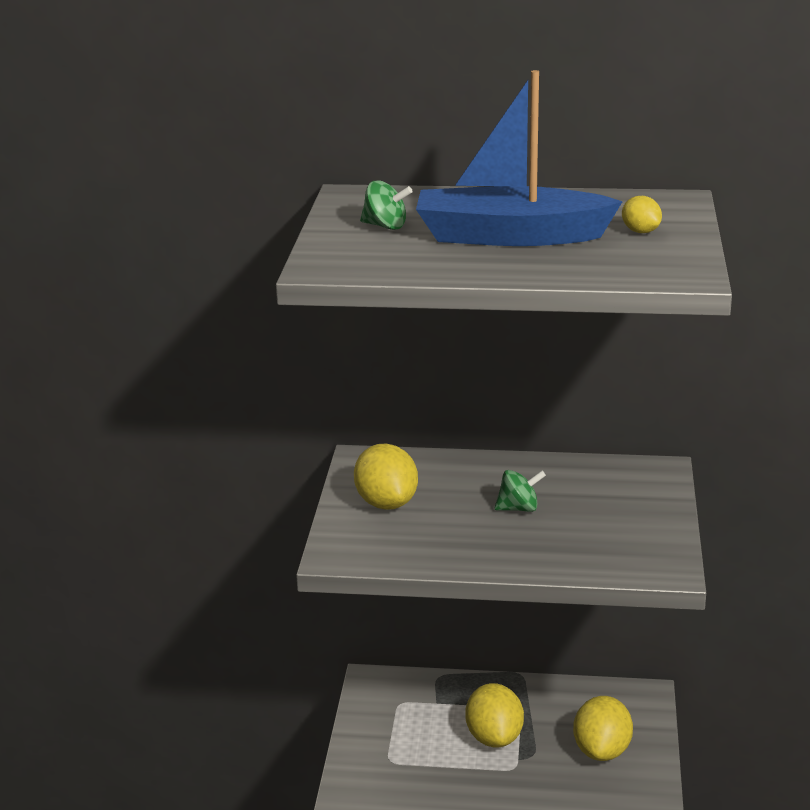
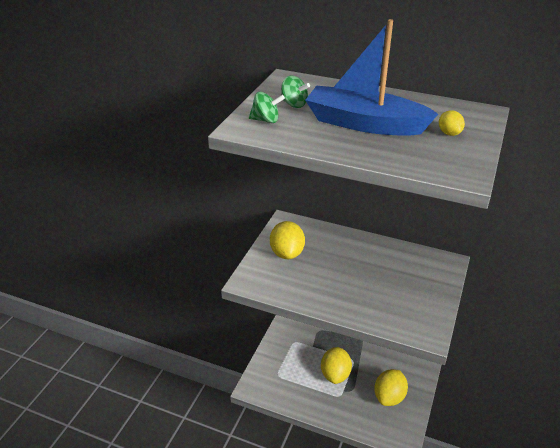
camera: 15 degrees right, 10 degrees up
green spinning top [494,470,546,512] -> green spinning top moved to [249,92,285,123]

